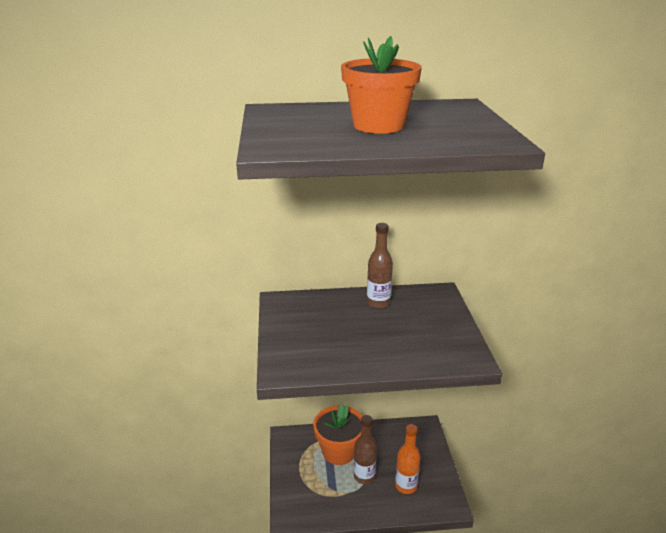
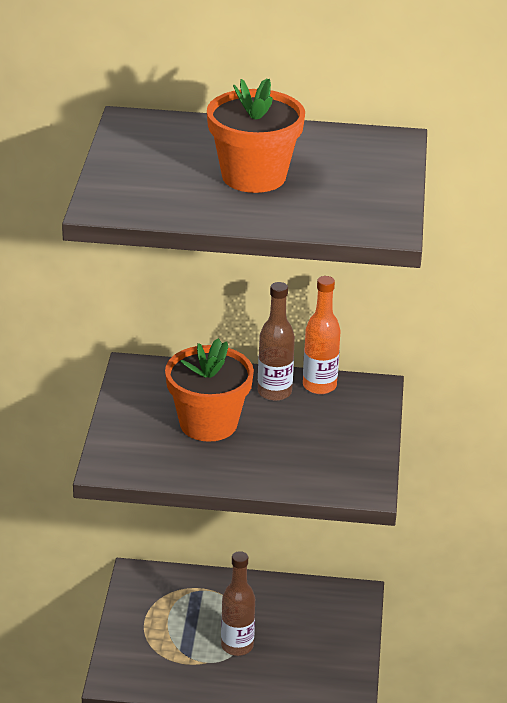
camera: 10 degrees right, 5 degrees up
orange flower pot [313,404,362,465] -> orange flower pot moved to [165,338,254,442]
orange bottle [395,424,421,494] -> orange bottle moved to [303,276,341,394]

